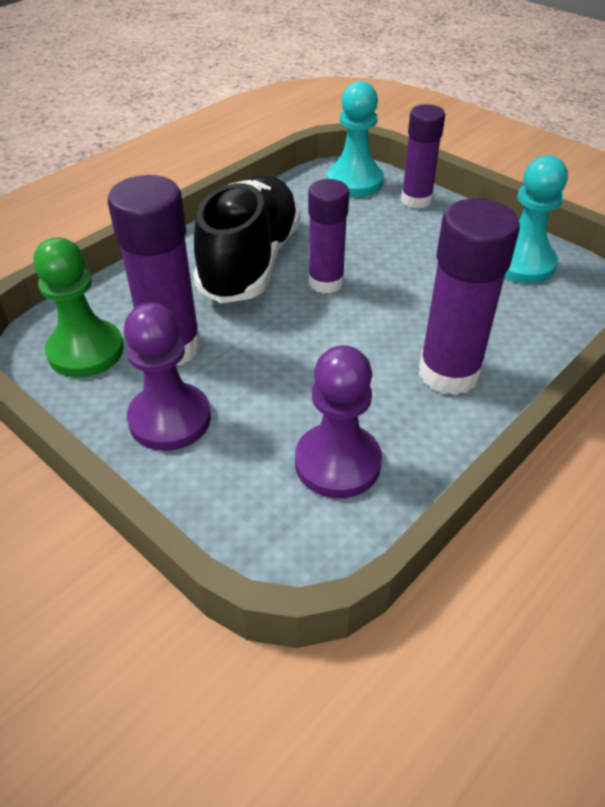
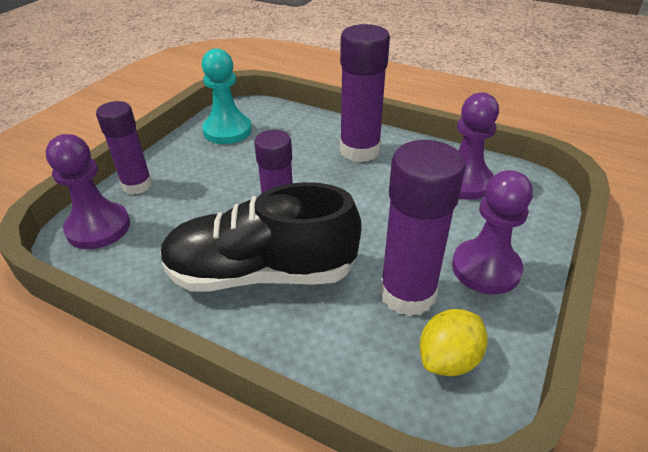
camera: 105 degrees left, 5 degrees down
green pawn [33,238,124,377] -> yellow lemon [420,309,488,376]
turquoise pawn [327,81,384,197] -> purple pawn [46,134,130,249]

